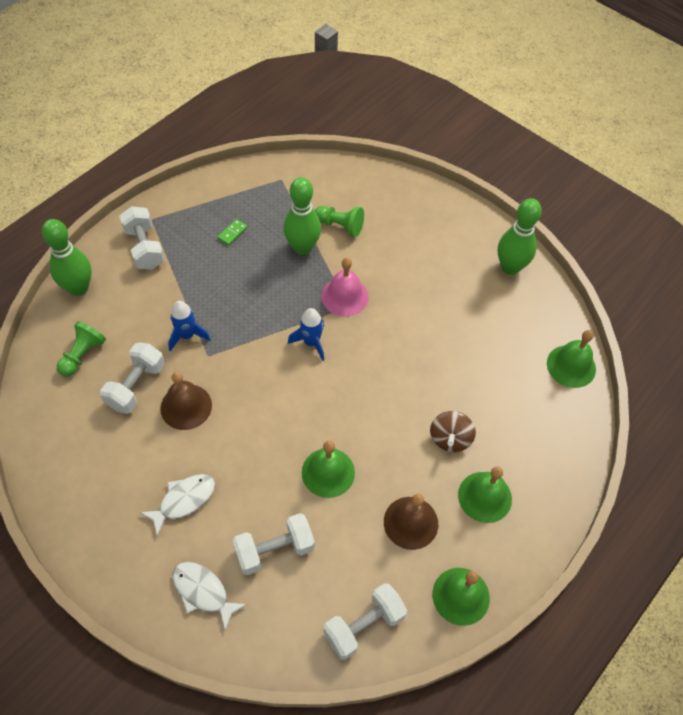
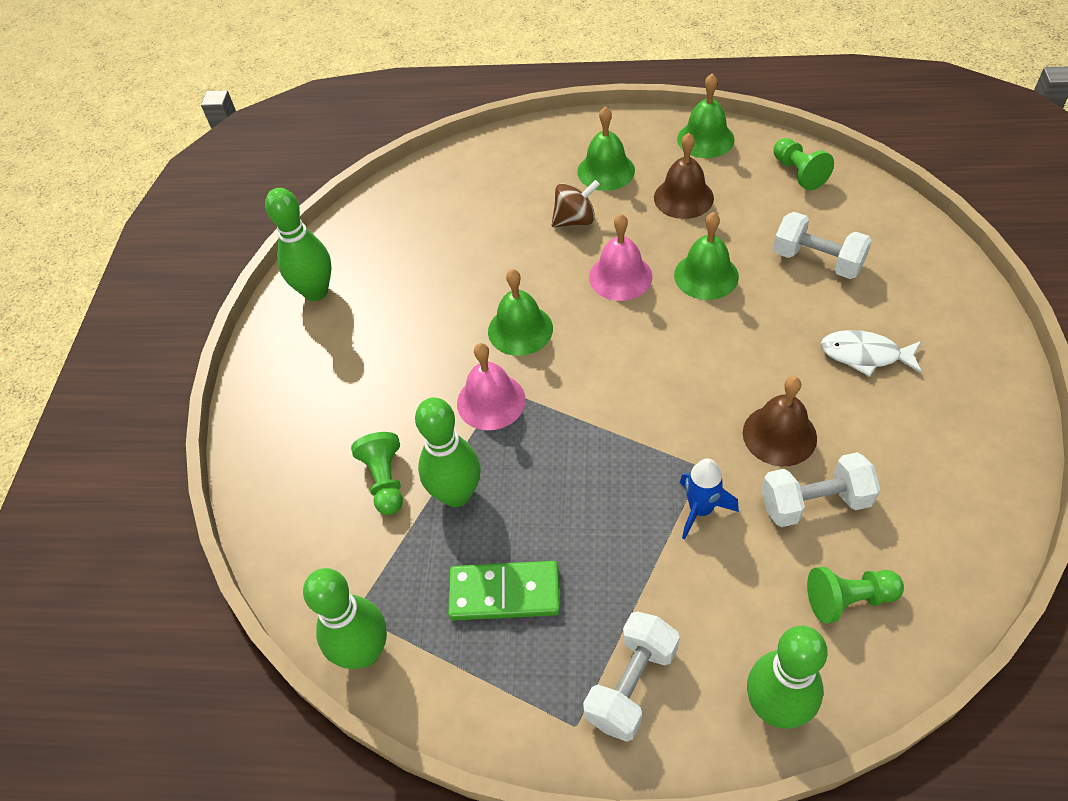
camera: 120 degrees left, 5 degrees down
white fish [173,562,248,631] -> none
green domino [217,219,248,246] -> green domino [448,561,560,620], size x2.09
blue rocket [288,308,324,361] -> none
white dumbbell [323,583,407,660] -> green pawn [773,138,834,190]
green bell [547,330,596,388] -> green bell moved to [488,269,553,356]
none -> green bowling pin [303,568,387,669]
none -> pink bell [589,214,653,301]

